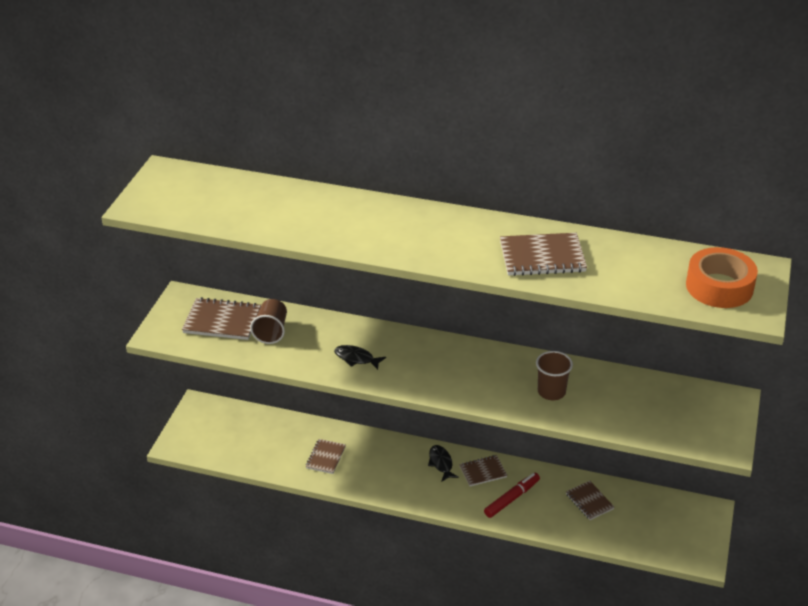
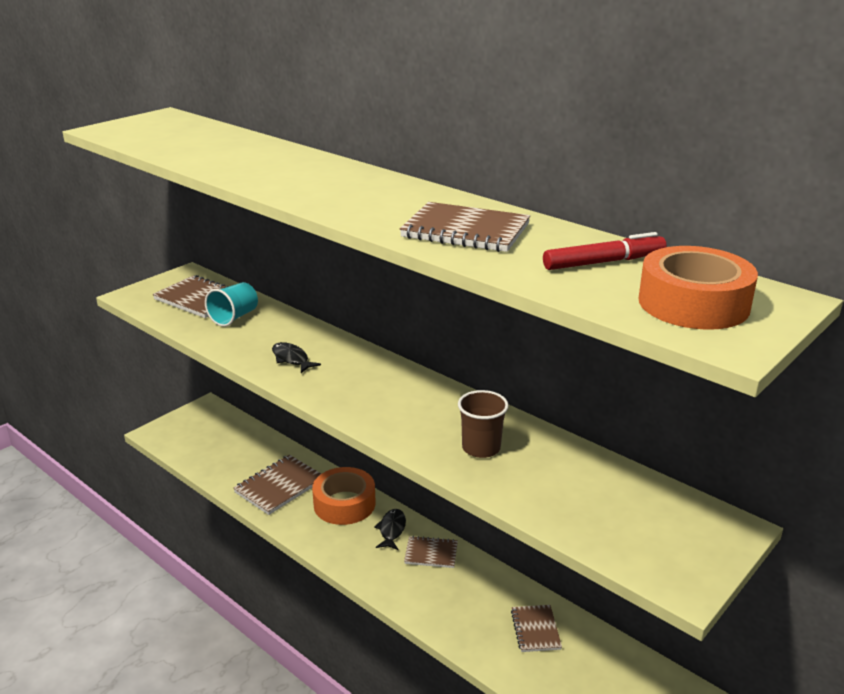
camera: 25 degrees right, 10 degrees down
brown cup [250,299,287,344] -> turquoise cup [205,282,258,327]
brown notebook [306,439,346,474] -> brown notebook [233,455,321,515], size x1.63
red marker [484,473,540,518] -> red marker moved to [543,232,666,270]
none -> orange tape [312,467,376,525]

